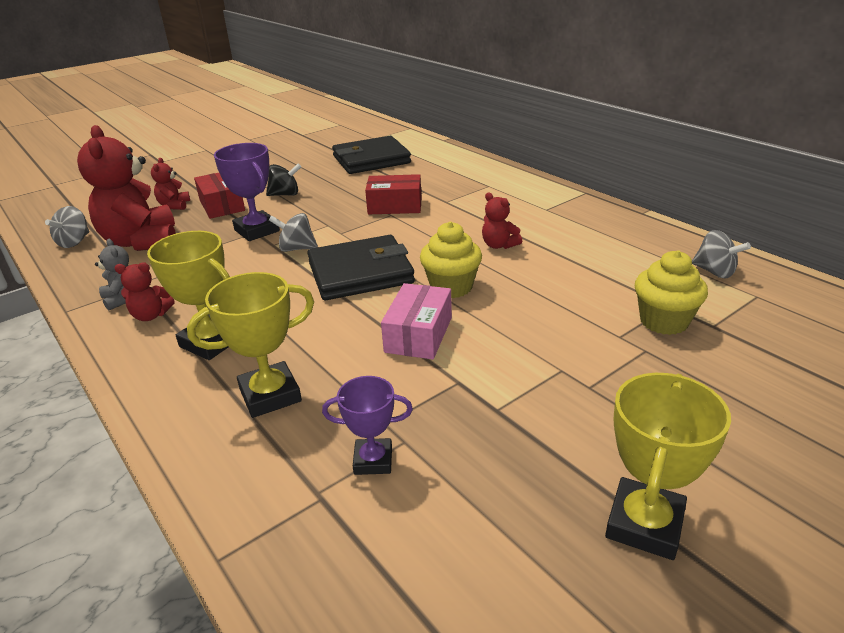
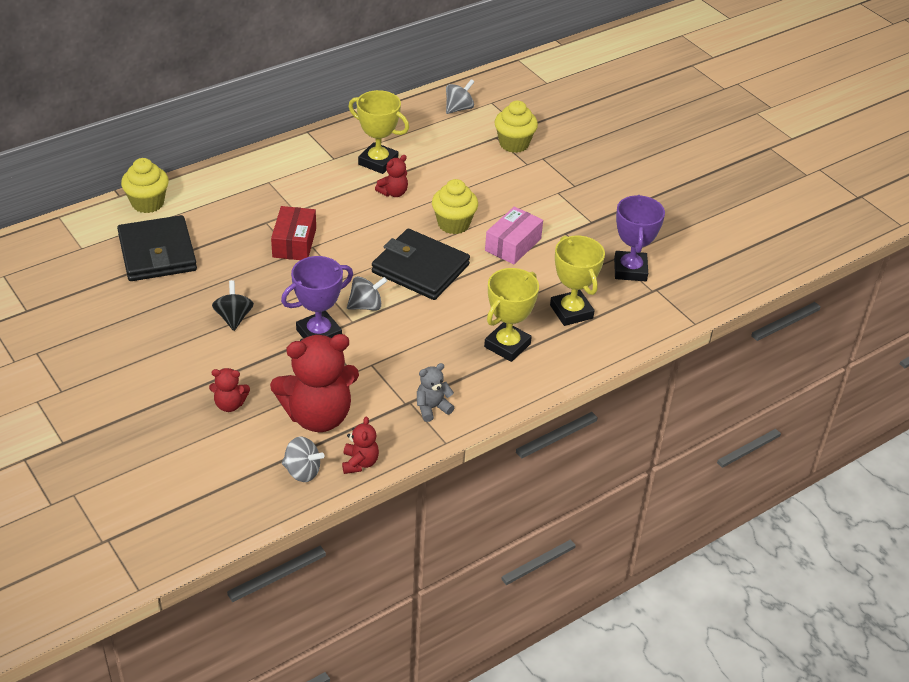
camera: 90 degrees left, 10 degrees up
red teddy bear [115,263,175,321] -> red teddy bear moved to [342,417,379,474]
red box [194,173,245,219] -> none
grey spinning top [269,213,318,252] -> grey spinning top turned 120 degrees counterclockwise [347,276,387,311]
black wallet [307,235,415,300] -> black wallet turned 45 degrees counterclockwise [372,229,470,300]
purple trophy [322,376,413,475] -> purple trophy [614,195,665,281], size x1.57
pink box [381,283,452,359] -> pink box turned 75 degrees counterclockwise [485,207,543,264]
yellow trophy [605,373,731,560] -> yellow trophy moved to [348,90,409,174]
none -> yellow cupcake [121,158,169,213]

